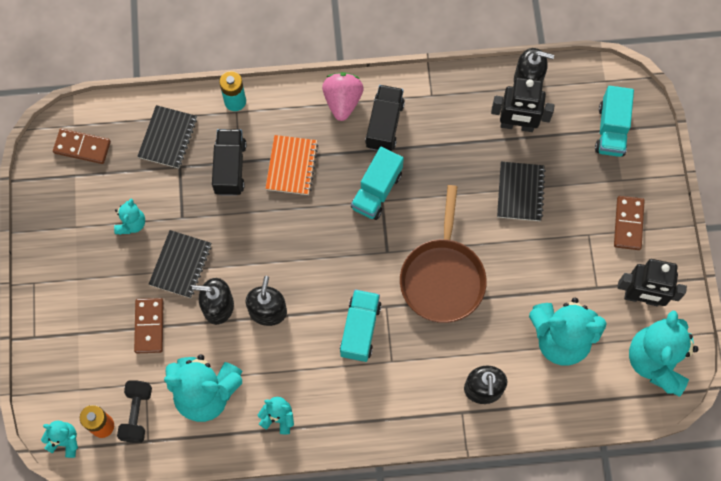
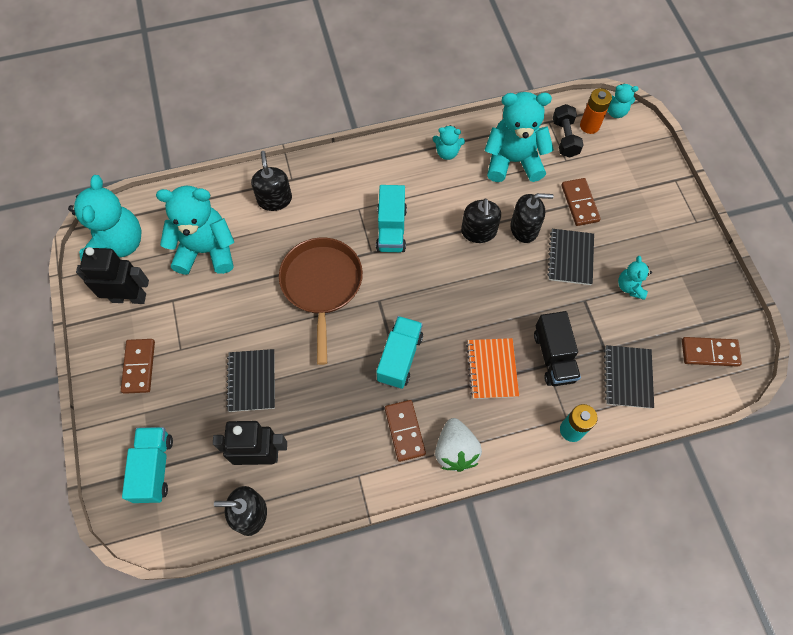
camera: 170 degrees right, 5 degrees down
pink strawberry [322,72,364,121] -> white strawberry [435,418,482,472]
black truck [365,85,405,151] -> brown domino [385,400,426,462]

